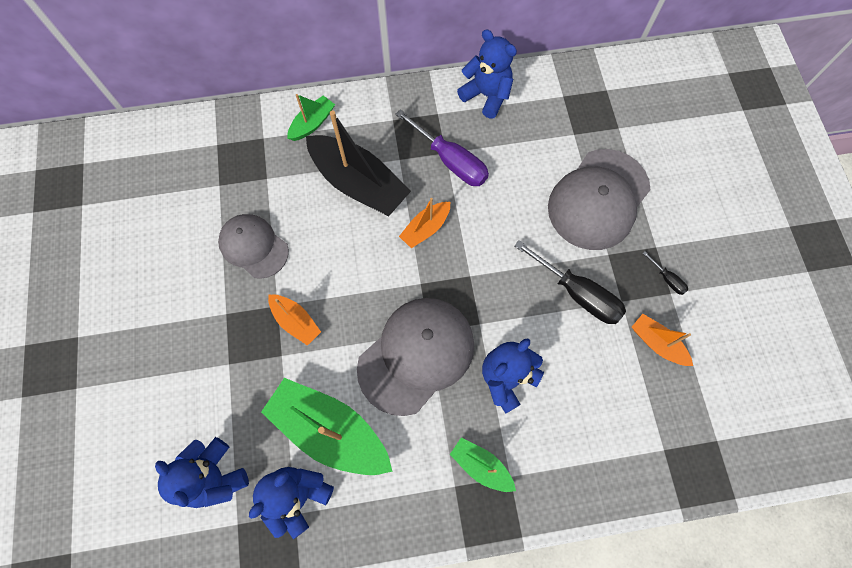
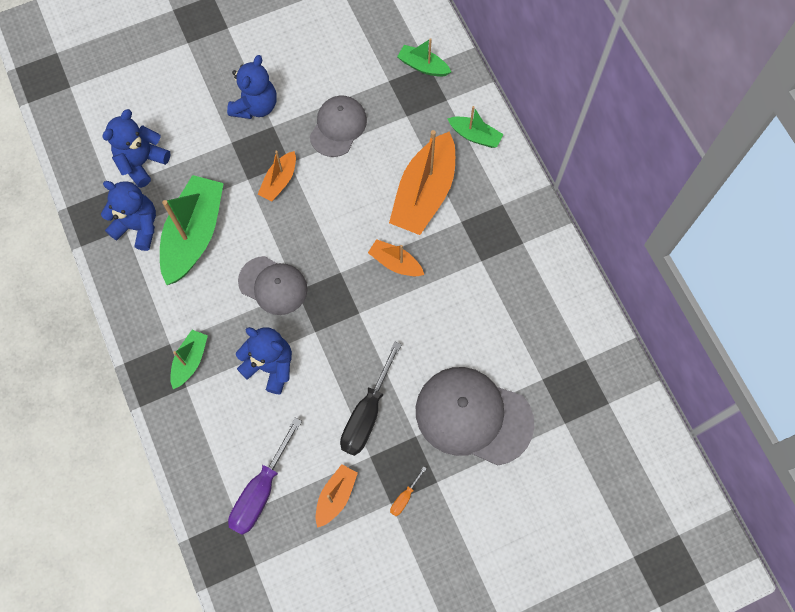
camera: 75 degrees right, 0 degrees up
black boat [306,110,411,216] -> orange boat [389,130,455,235]
grey cap [357,298,474,416] -> grey cap [238,256,308,315], size x0.63
purple screwdriver [395,109,489,186] -> purple screwdriver moved to [228,418,302,535]
blue teddy bear [457,29,517,119] -> blue teddy bear moved to [227,55,277,119]
black screwdriver [643,251,688,295] -> orange screwdriver [390,466,427,516]
none -> green boat [397,38,451,77]

